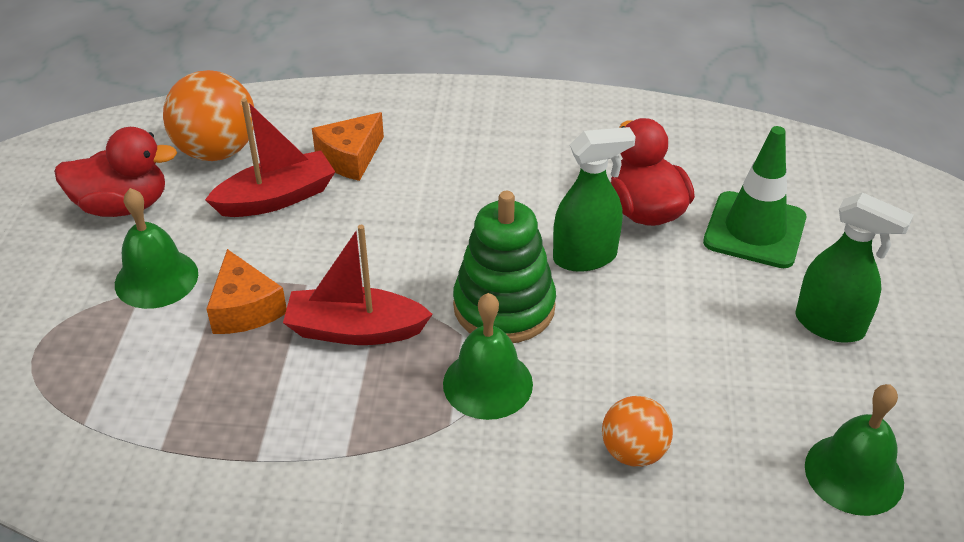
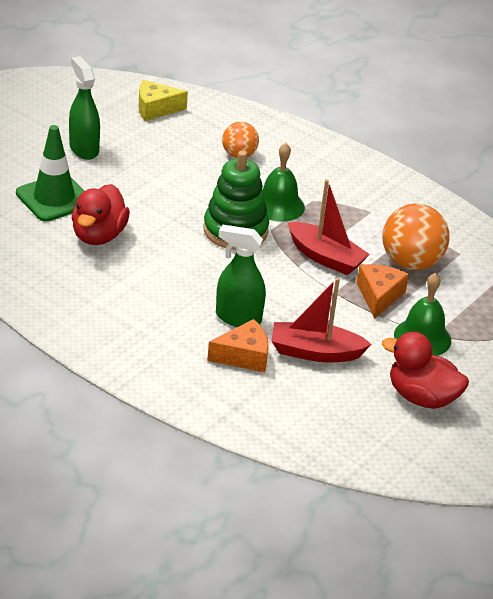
camera: 150 degrees left, 5 degrees down
orange ball [163,70,254,161] -> orange ball moved to [382,203,449,270]
green spray bottle [553,127,636,272] -> green spray bottle moved to [216,224,266,327]
green bell [805,384,904,516] -> yellow cheese [139,80,188,121]

